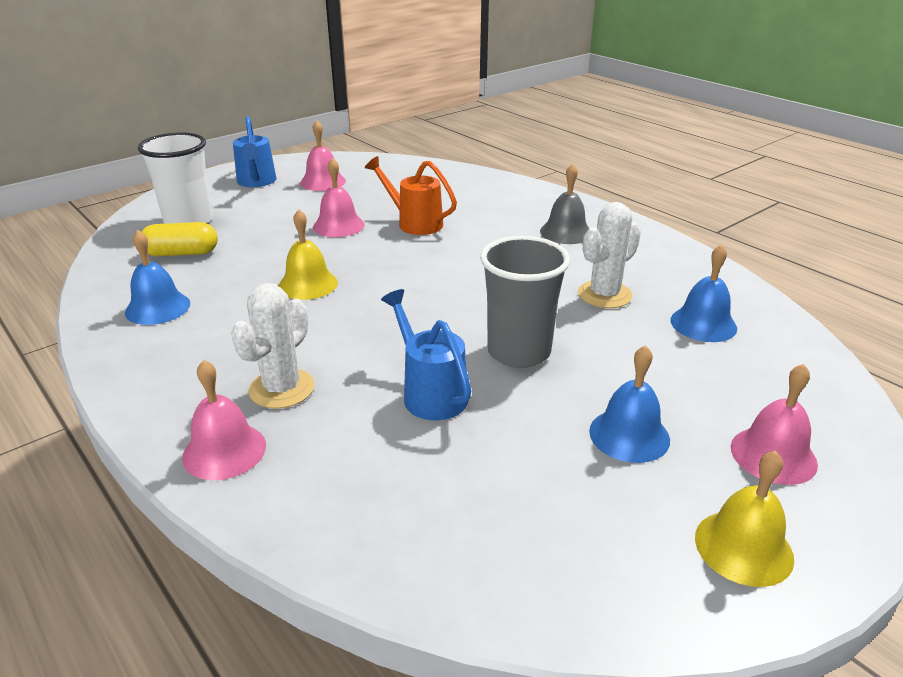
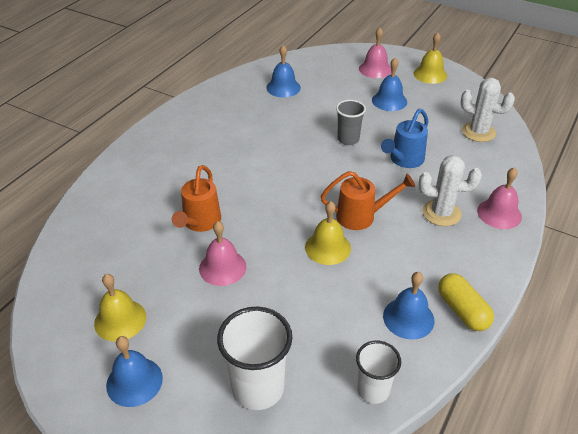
camera: 110 degrees left, 10 degrees up
yellow capsule [142,222,218,256] -> yellow capsule moved to [438,273,494,331]
blue watering can [233,116,277,187] -> blue bell [106,336,163,407]
pink bell [300,120,346,191] -> yellow bell [94,274,146,342]
grey cup [480,236,570,368] -> grey cup [336,100,366,145], size x0.62
grey bell [540,164,589,244] -> none
white cactus [578,202,641,308] -> white cactus moved to [461,78,515,142]
none -> orange watering can [321,171,415,230]
none -> white cup [356,341,401,404]

